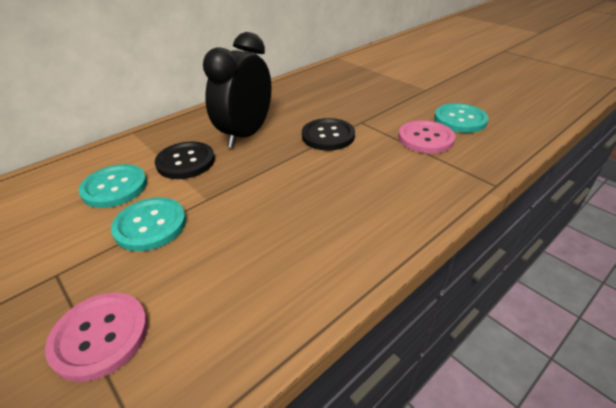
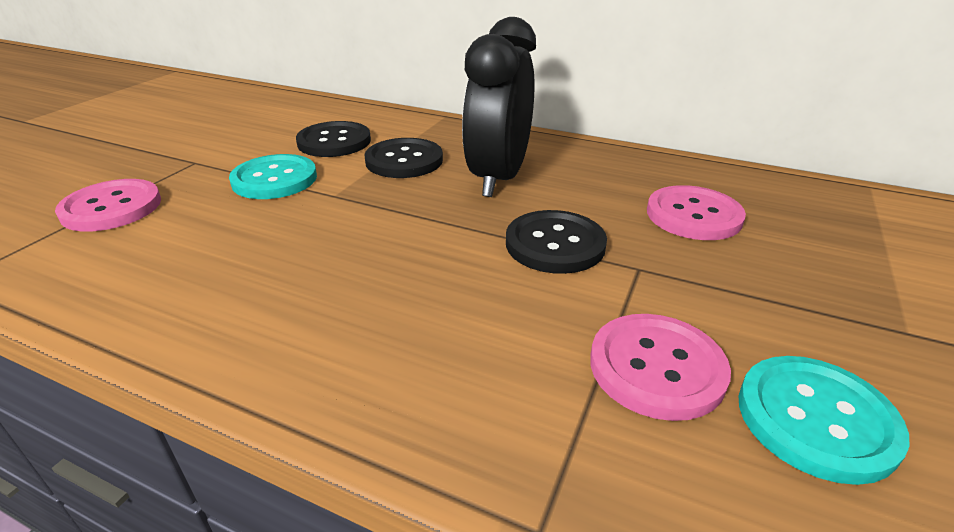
camera: 65 degrees right, 5 degrees down
turquoise button [79,164,147,208] -> black button [296,121,371,157]
black clock [203,32,272,148] -> black clock turned 75 degrees counterclockwise [462,17,536,197]
none -> pink button [647,185,746,240]

